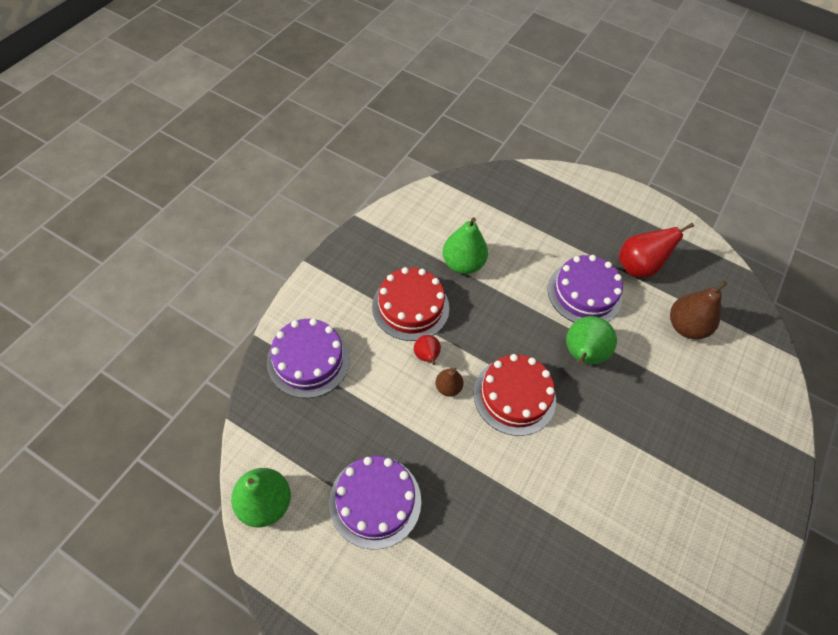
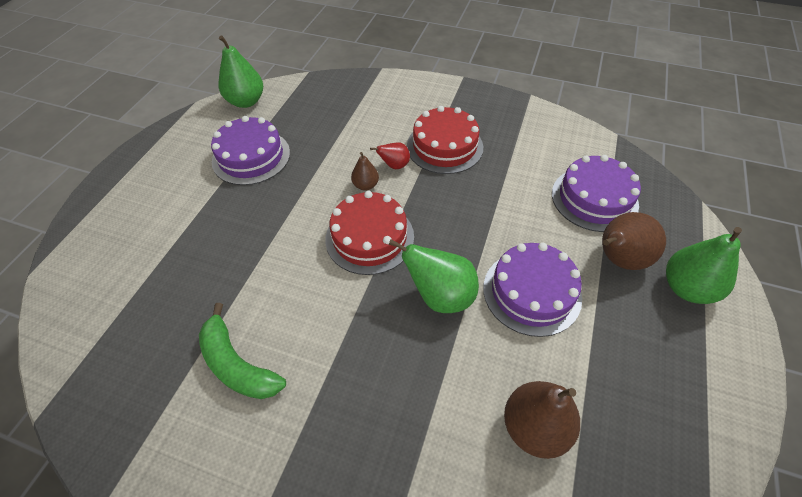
camera: 85 degrees right, 5 degrees down
purple cake [267,318,350,398] -> purple cake moved to [552,155,641,232]
green pear [443,217,488,274] -> green pear moved to [666,227,742,304]
red pear [619,223,694,278] -> none
none -> green banana [199,303,286,399]
none -> brown pear [602,212,666,270]

